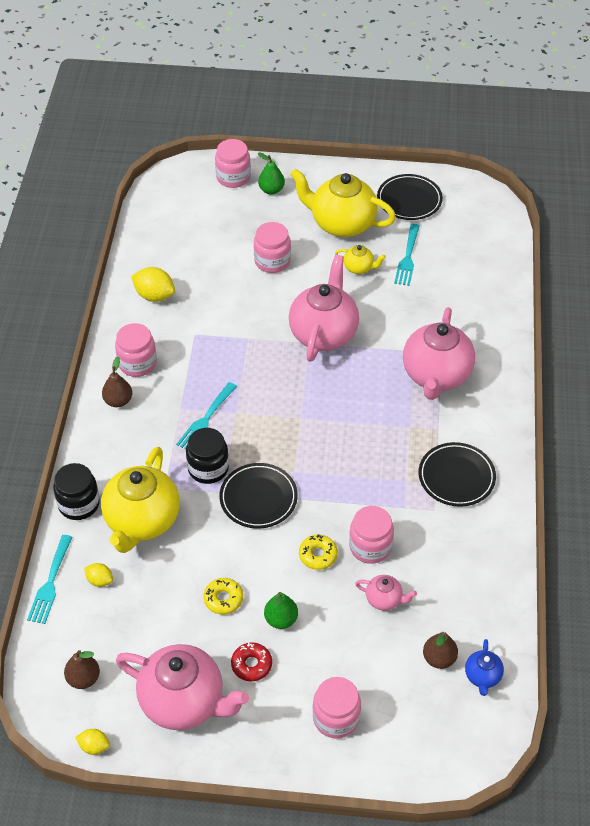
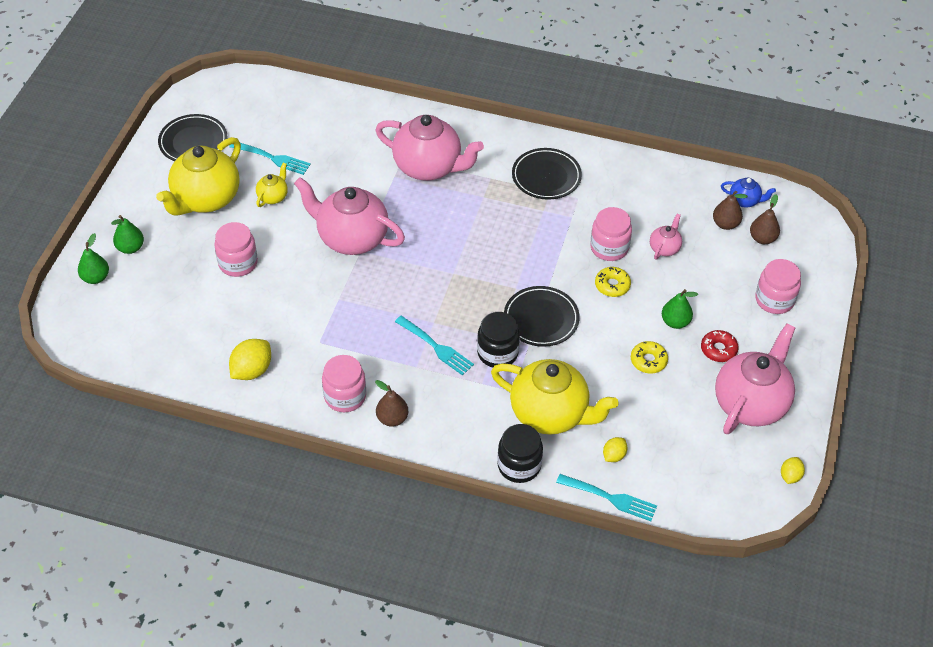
camera: 80 degrees left, 0 degrees up
brown pear [64,650,100,689] -> brown pear moved to [750,194,780,244]
pink jar [215,139,251,188] -> green pear [78,233,109,284]

